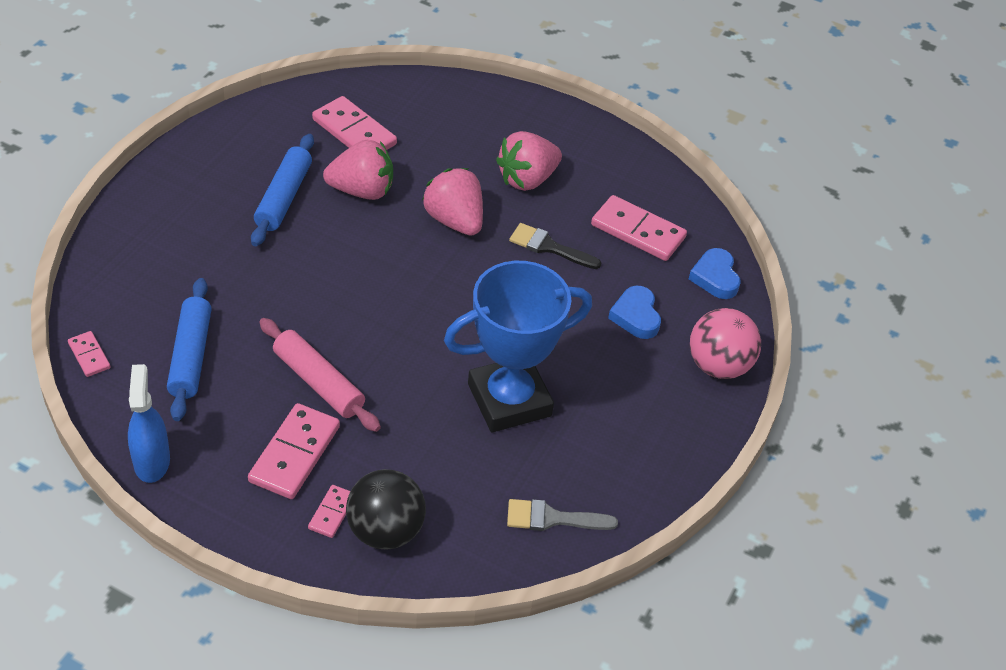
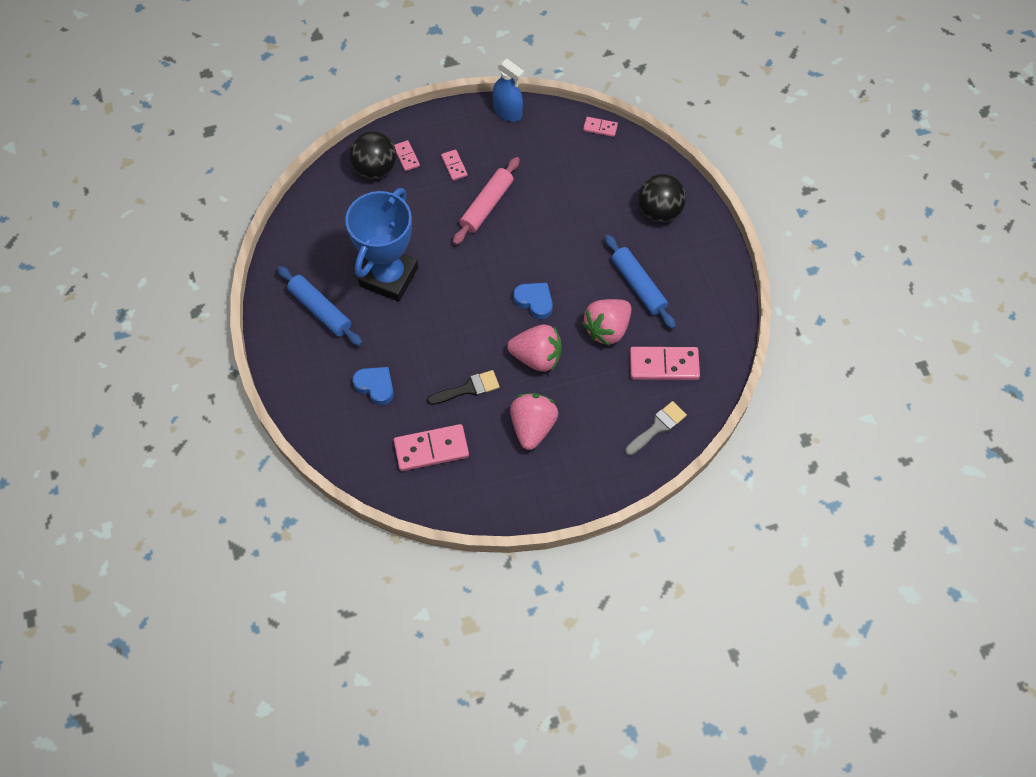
camera: 140 degrees right, 15 degrees up
blue rolling pin [167,278,212,421] -> blue rolling pin moved to [277,266,362,346]
pink domino [248,403,340,499] -> pink domino [441,149,467,181], size x0.52
pink rolling pin [259,318,381,432] -> pink rolling pin turned 60 degrees counterclockwise [453,157,520,245]
grey brush [507,499,618,531] -> grey brush moved to [625,401,687,456]
blue heart [689,248,740,299] -> blue heart moved to [513,283,553,319]
pink ball [690,308,761,379] -> none
none -> black ball [638,174,686,222]

